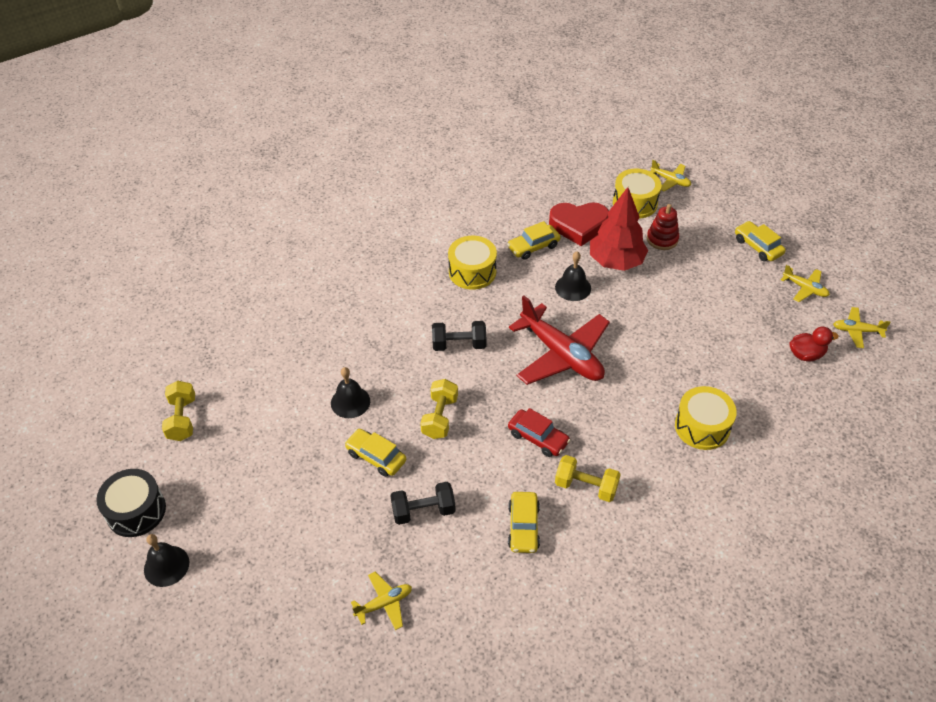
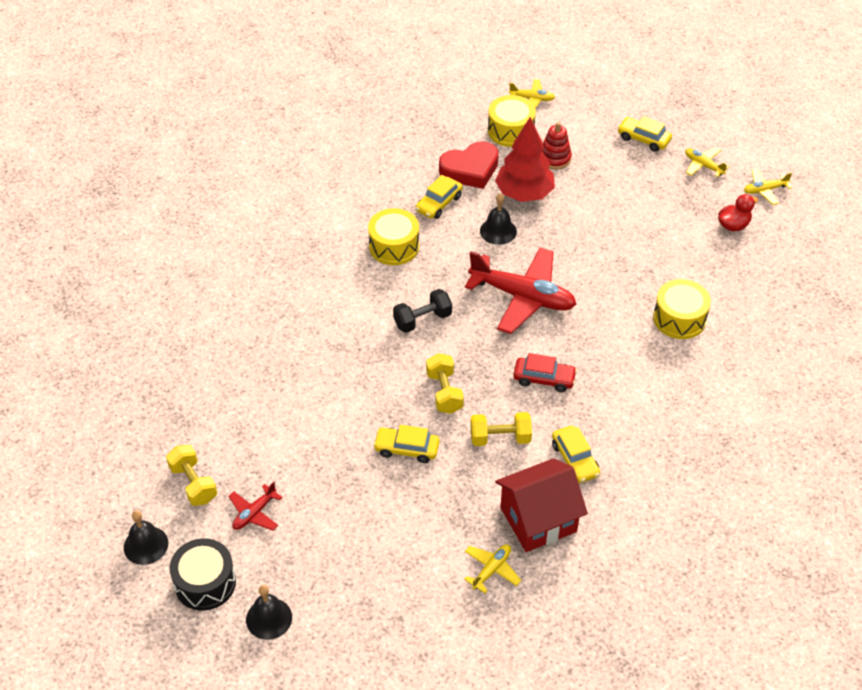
camera: 25 degrees left, 0 degrees up
black bell [331,367,370,418] -> black bell moved to [124,511,168,565]
black dumbbell [390,482,456,525] -> none
yellow dumbbell [555,455,621,502] -> yellow dumbbell moved to [471,412,532,446]
yellow plane [781,265,830,302] -> yellow plane turned 150 degrees counterclockwise [685,147,730,177]
none -> red plane [228,481,283,531]
none -> red house [495,458,588,552]

